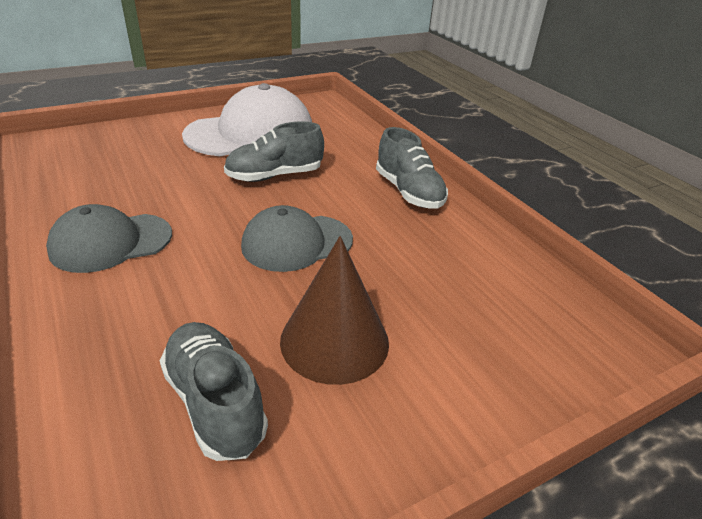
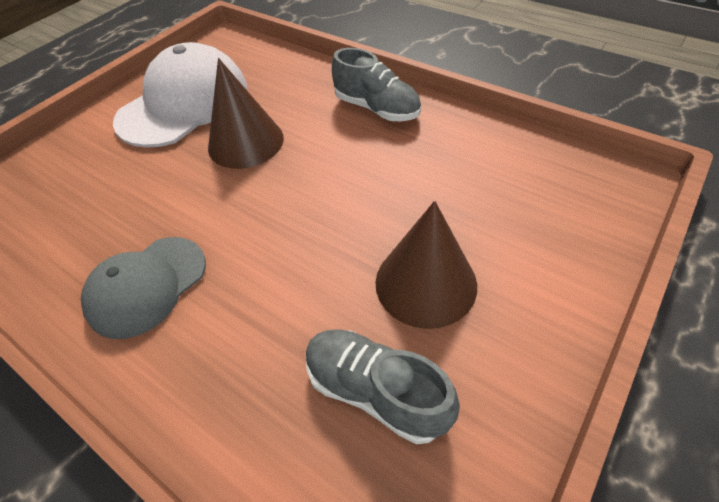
camera: 20 degrees left, 15 degrees up
grey shoe [224,121,324,182] -> brown cone [208,58,284,169]
grey cap [241,205,353,272] -> none

